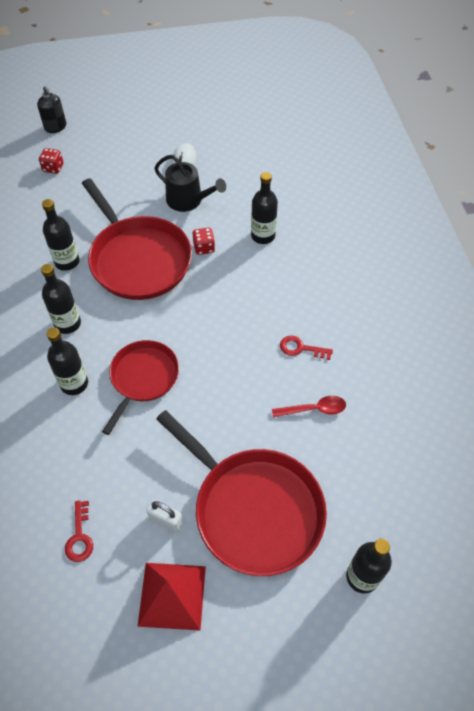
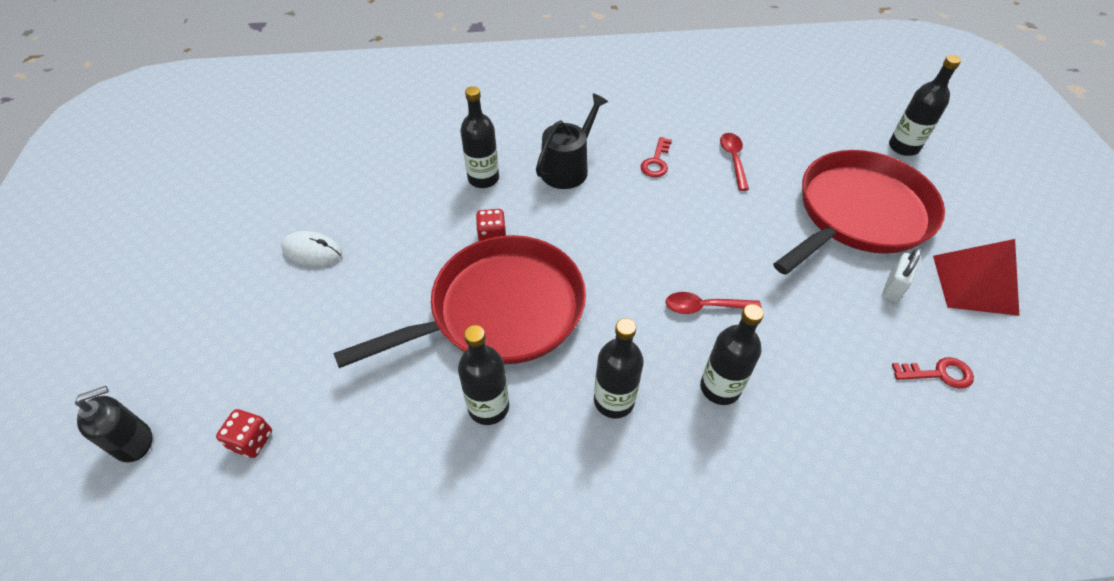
camera: 85 degrees left, 5 degrees down
red pan [102,340,179,435] -> red spoon [665,292,762,314]
black watering can [154,155,226,212] -> black watering can moved to [536,93,608,189]

